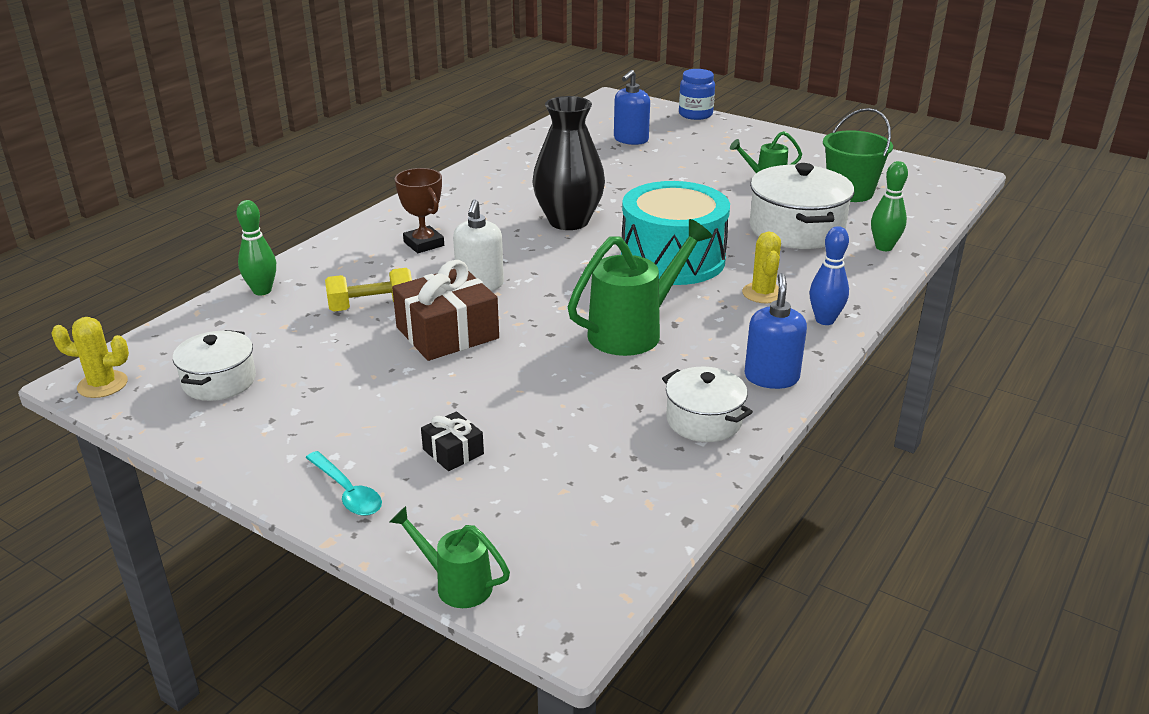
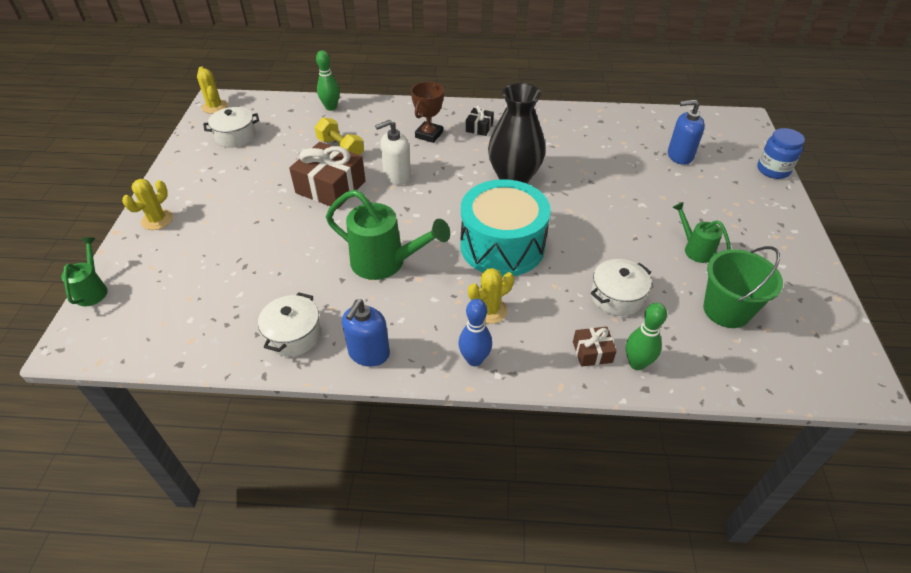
camera: 60 degrees right, 15 degrees up
turquoise spoon [306,451,382,516] -> yellow cactus [122,179,173,230]
black gift [421,411,484,471] -> black gift moved to [466,106,494,136]
blue soap dispenser [744,273,807,389] -> blue soap dispenser turned 135 degrees clockwise [342,299,390,367]
white pot [749,163,854,249] -> white pot [591,259,651,316], size x0.60
none -> brown gift [573,327,617,367]

